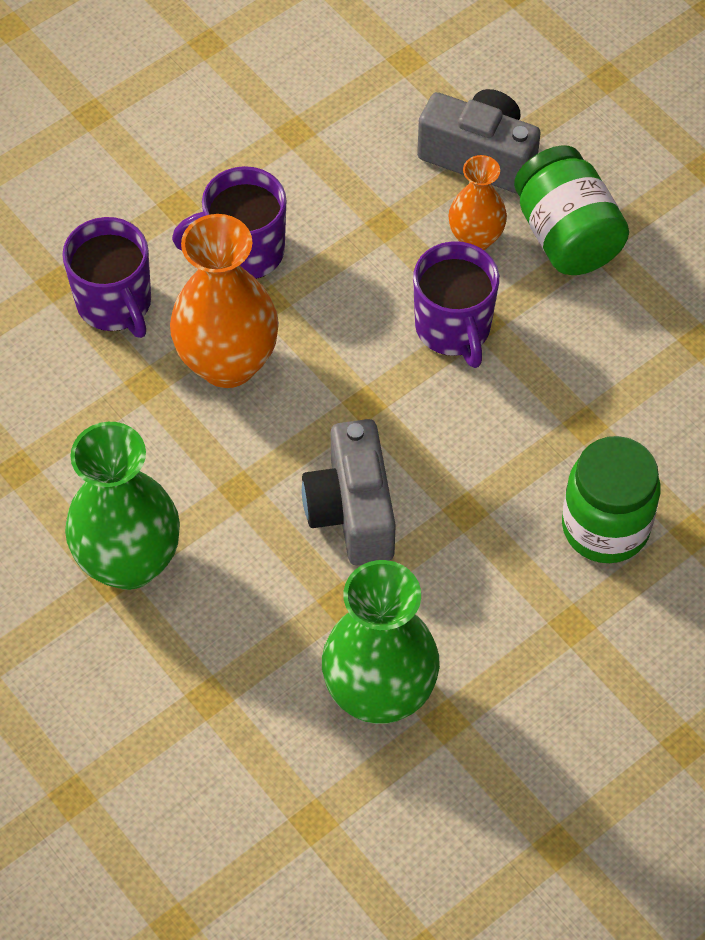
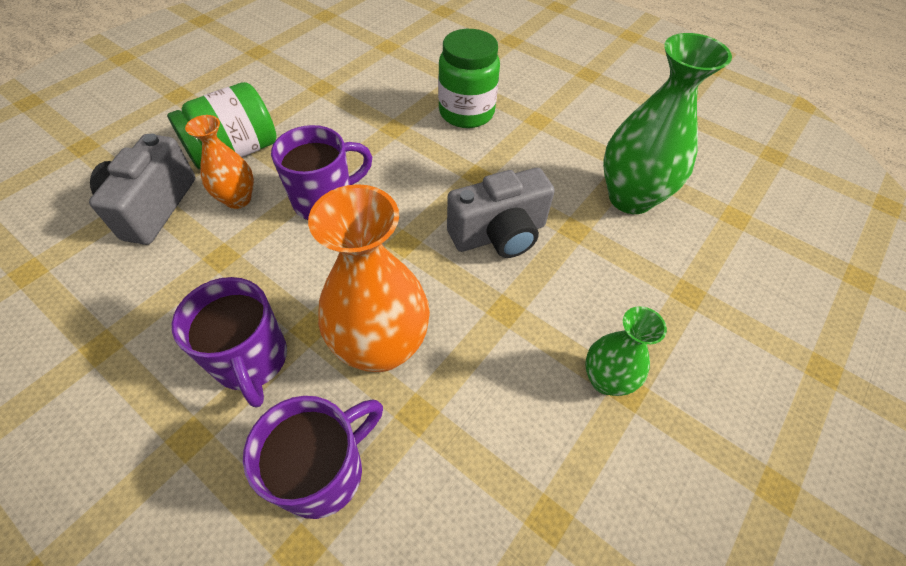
camera: 105 degrees left, 5 degrees down
green vase [65,422,180,590] -> green vase [585,306,667,396], size x0.56

